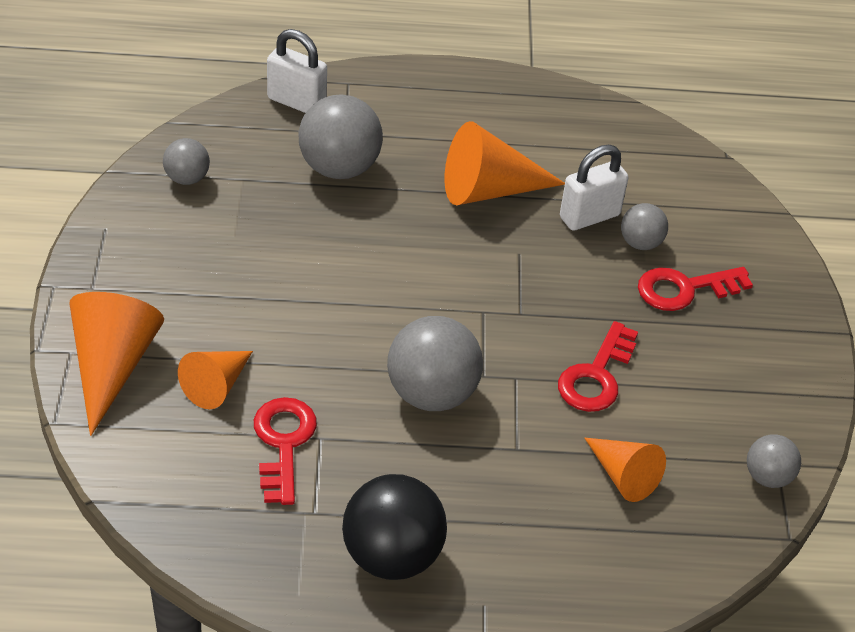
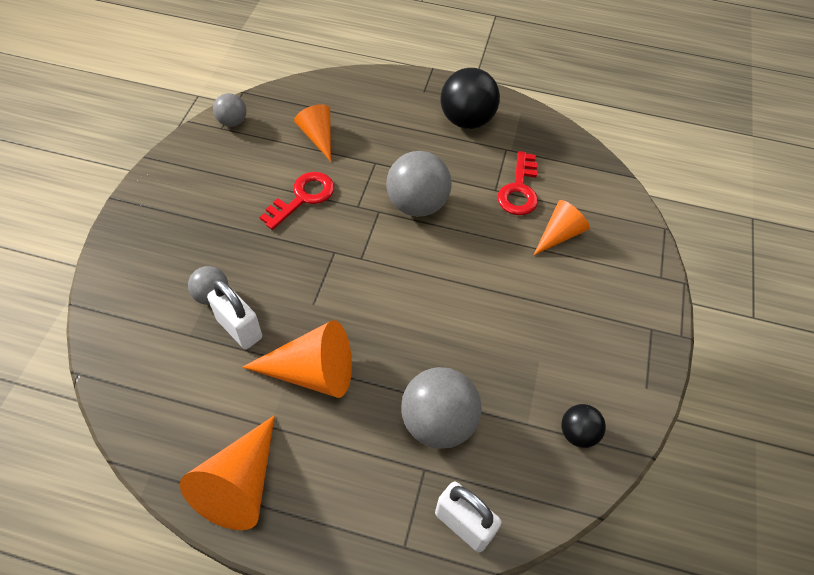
camera: 165 degrees left, 10 degrees up
orange cone [69,292,164,436] -> orange cone moved to [180,415,275,530]
grey ball [163,138,210,185] -> black ball [561,404,606,448]
white padlock [560,145,628,231] -> white padlock turned 60 degrees clockwise [207,279,262,349]
red key [638,267,753,311] -> none

